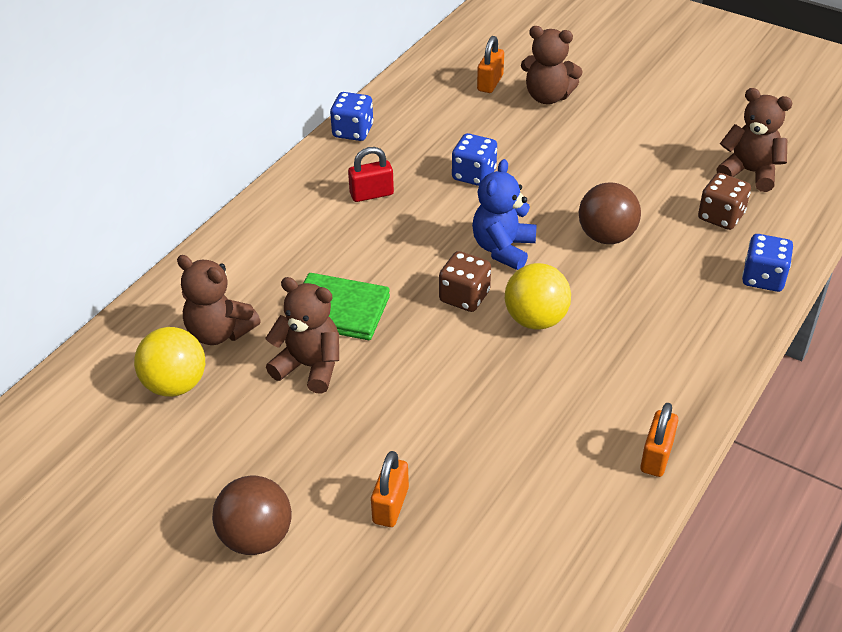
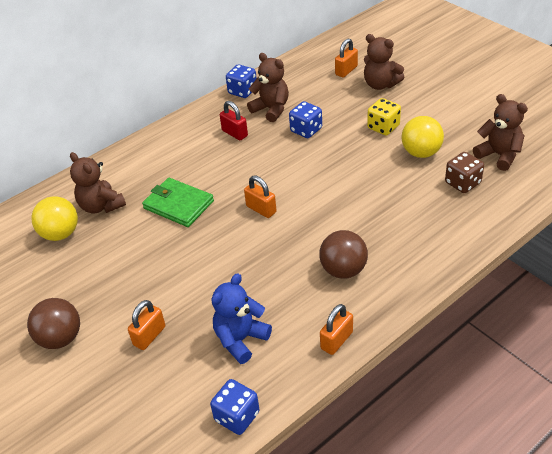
camera: 20 degrees right, 0 degrees up
brown teddy bear [265,277,339,394] -> brown teddy bear moved to [247,53,289,122]
red padlock [348,147,394,202] -> red padlock turned 45 degrees clockwise [220,101,248,140]
brown dice [439,251,491,312] -> orange padlock [244,176,276,218]
blue teddy bear [472,159,536,270] -> blue teddy bear moved to [212,273,272,364]
yellow ball [505,263,571,329] -> yellow ball moved to [401,116,444,158]
brown ball [579,183,641,244] -> brown ball moved to [319,230,368,279]
blue dice [742,234,793,292] -> blue dice moved to [210,379,260,435]
none -> yellow dice [367,98,401,136]

